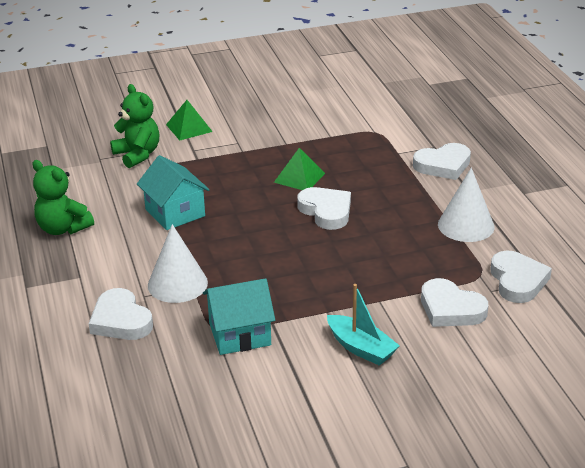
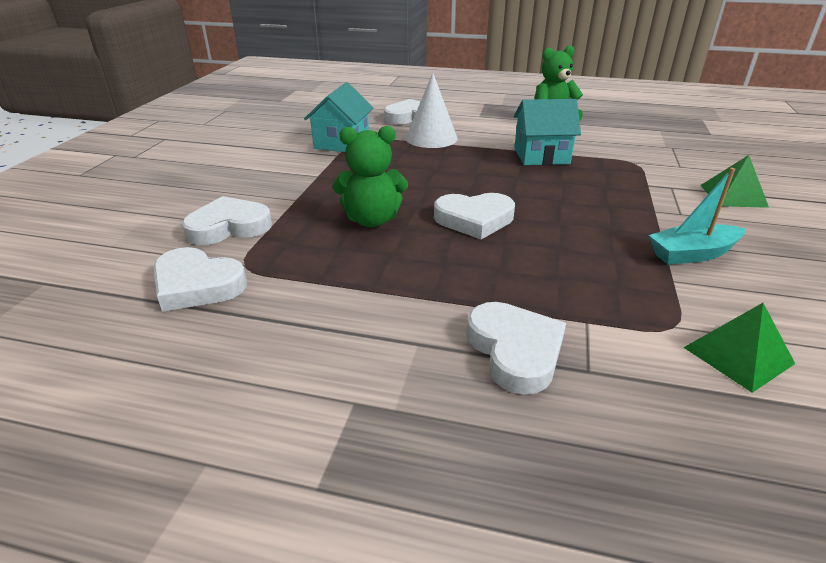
camera: 120 degrees right, 0 degrees up
green teddy bear [110,84,159,168] -> green teddy bear moved to [333,126,408,227]
green pyramid [274,148,325,190] -> green pyramid moved to [683,303,795,393]
turquoise boat [327,284,400,366] -> turquoise boat moved to [649,168,745,265]
white heart [413,143,471,180] -> white heart turned 150 degrees clockwise [466,302,566,395]
white cone [438,168,495,242] -> none

